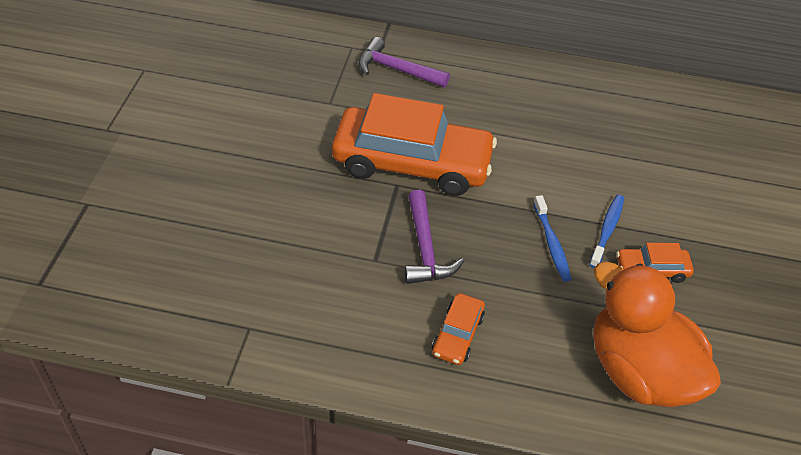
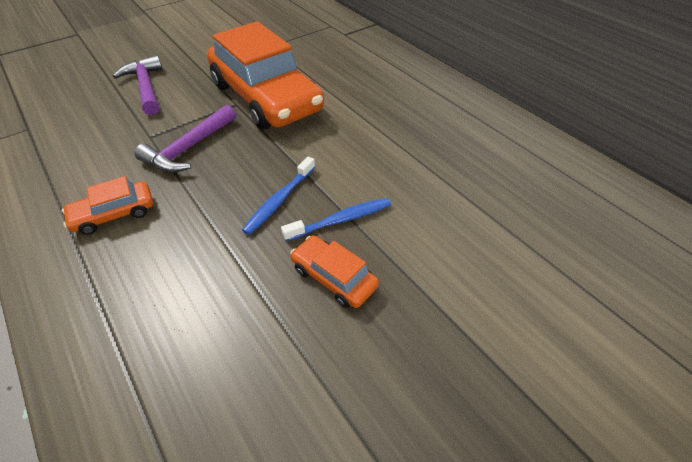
camera: 45 degrees right, 0 degrees up
purple hammer [359,37,450,88] -> purple hammer moved to [113,55,163,115]
orange duck [593,262,721,407] -> none

